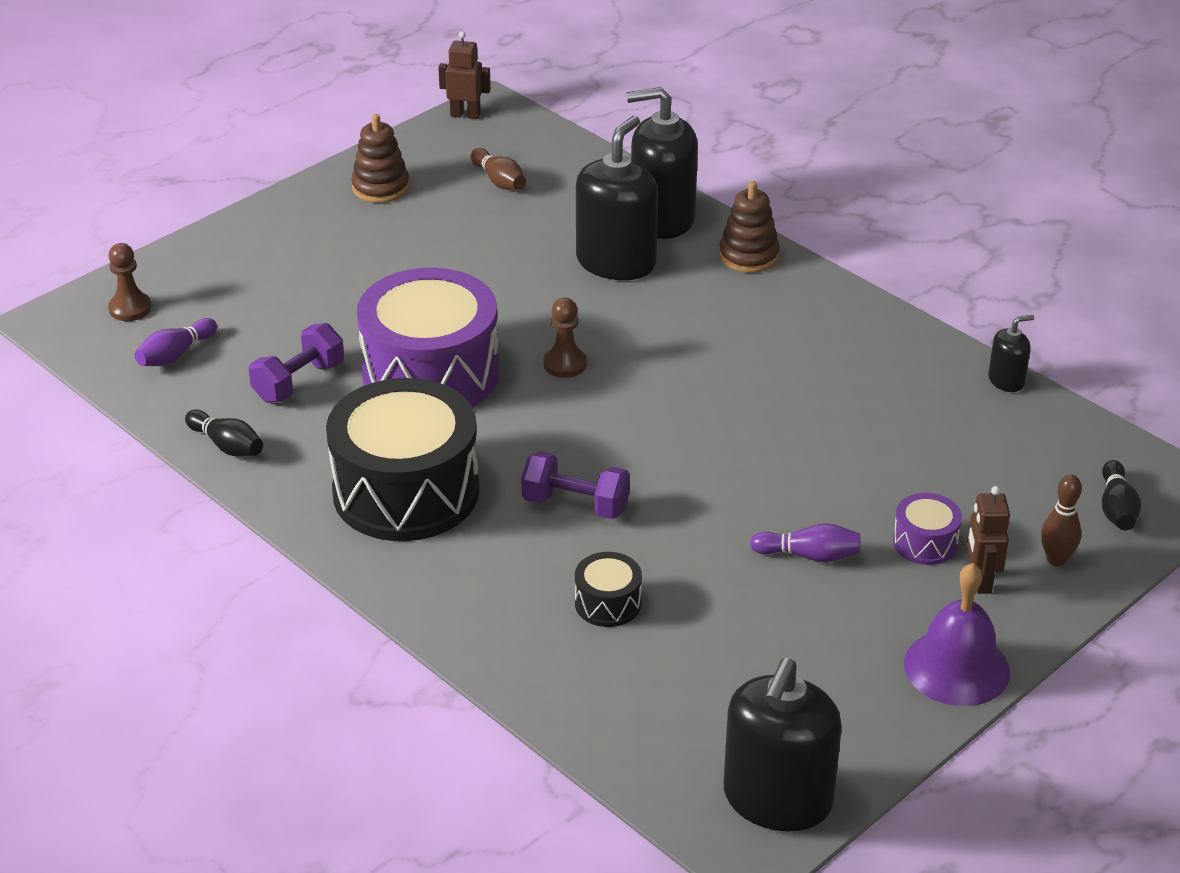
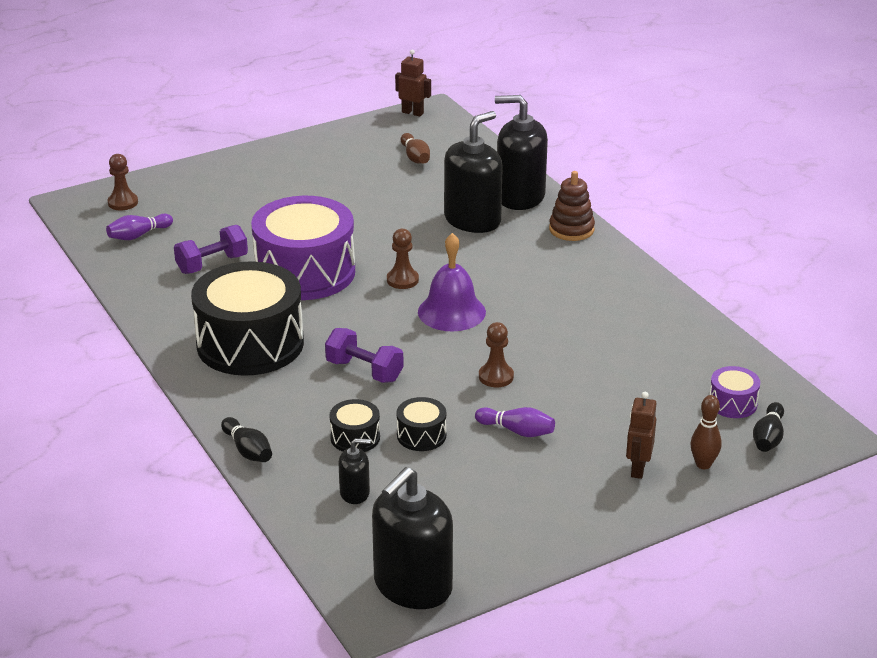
camera: 15 degrees right, 5 degrees down
black bowling pin [185,410,263,457] -> black bowling pin moved to [221,417,272,462]
brown stacking toy [351,114,410,203] -> none
purple drum [893,493,962,565] -> purple drum moved to [709,366,760,418]
purple bell [904,563,1010,706] -> purple bell moved to [418,233,486,331]
black soap dispenser [988,315,1034,392] -> black soap dispenser moved to [339,438,371,504]
none -> black drum [396,397,446,451]
none -> brown pawn [479,322,514,387]

